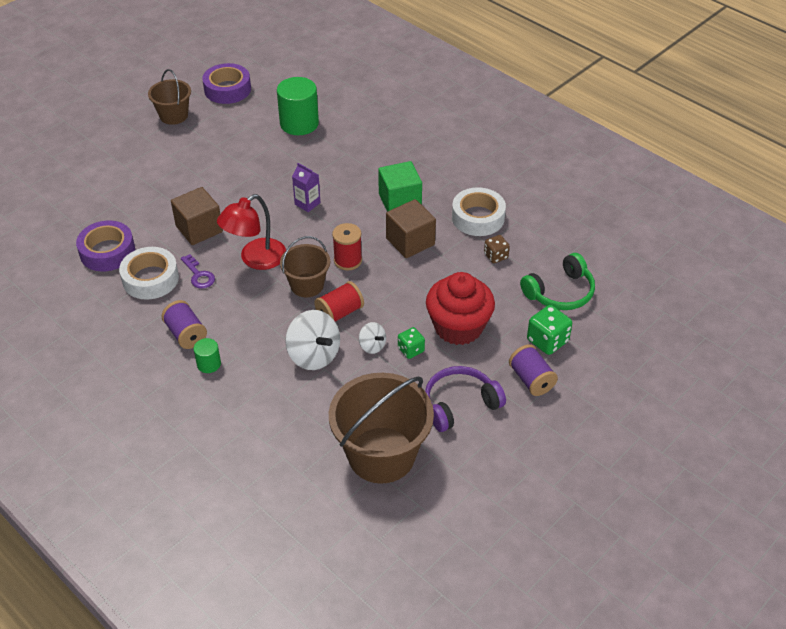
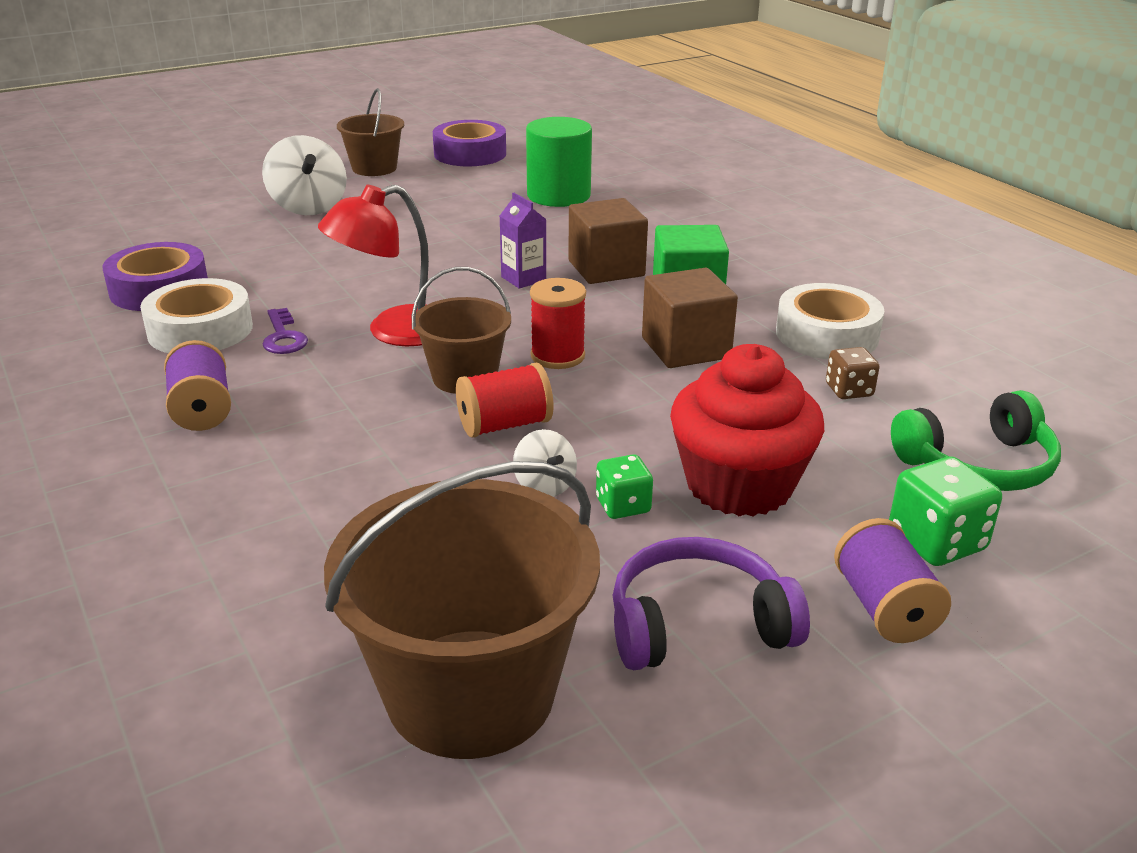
camera: 15 degrees right, 15 degrees down
brown cube [171,187,223,245] -> brown cube moved to [568,198,648,284]
green cylinder [193,338,221,373] -> none
white spinning top [285,310,340,370] -> white spinning top moved to [262,135,347,215]

